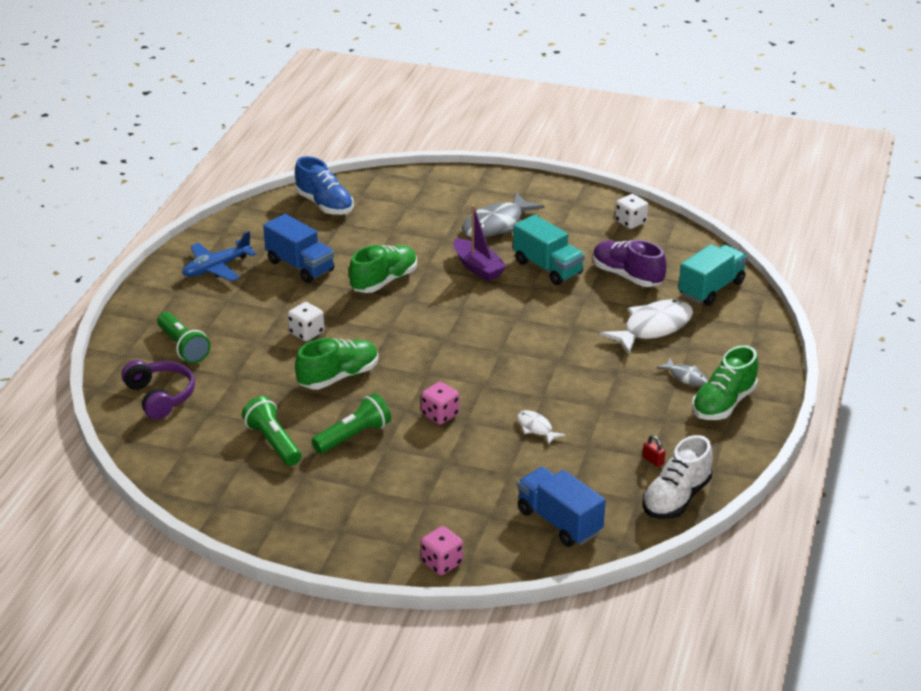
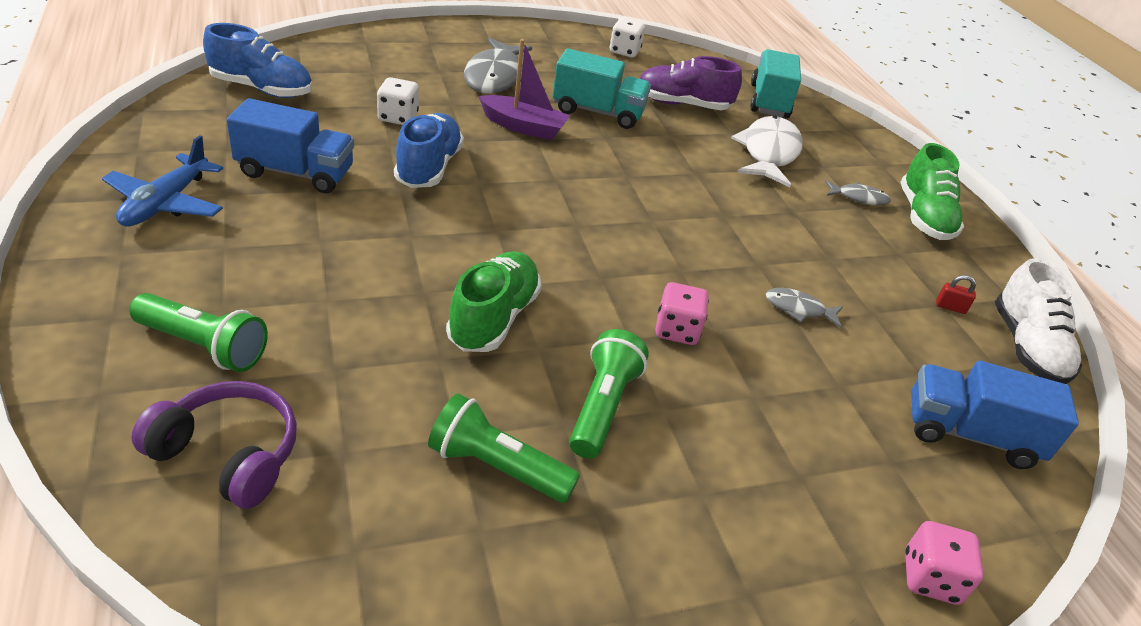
camera: 40 degrees left, 5 degrees up
white dice [288,302,324,341] -> white dice moved to [377,77,419,125]
green shoe [349,245,417,293] -> blue shoe [394,113,464,188]
white fish [517,410,566,445] -> grey fish [766,288,843,328]

